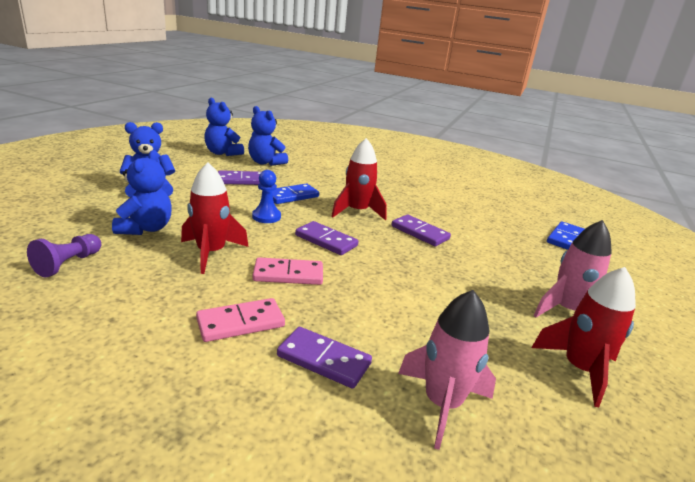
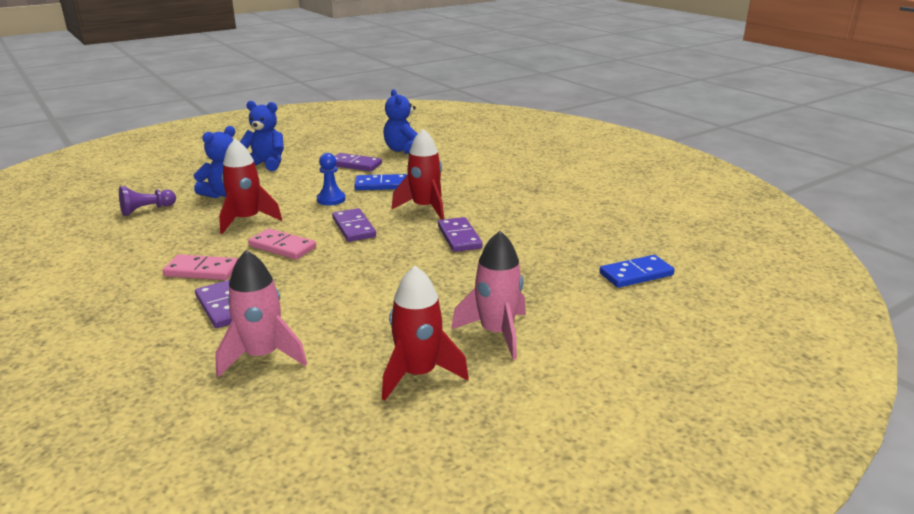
camera: 35 degrees right, 0 degrees up
blue teddy bear [204,97,244,156] -> none

